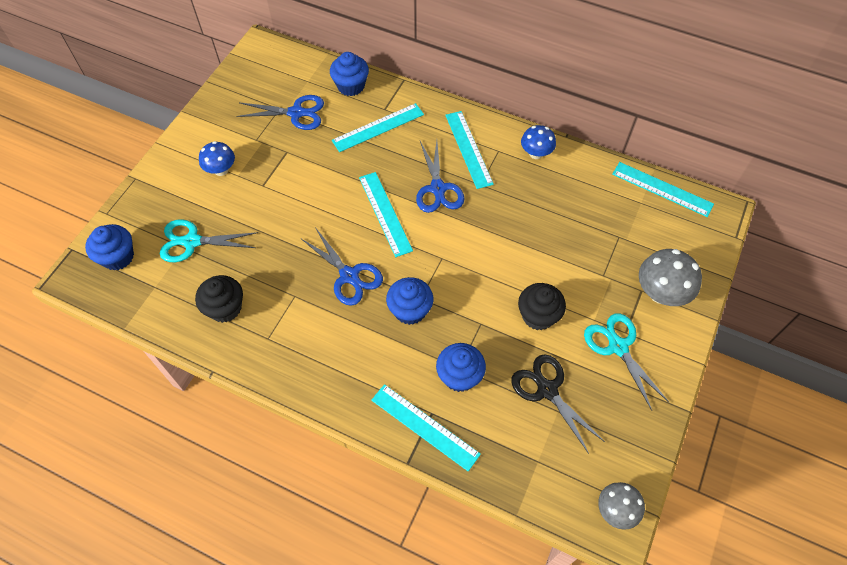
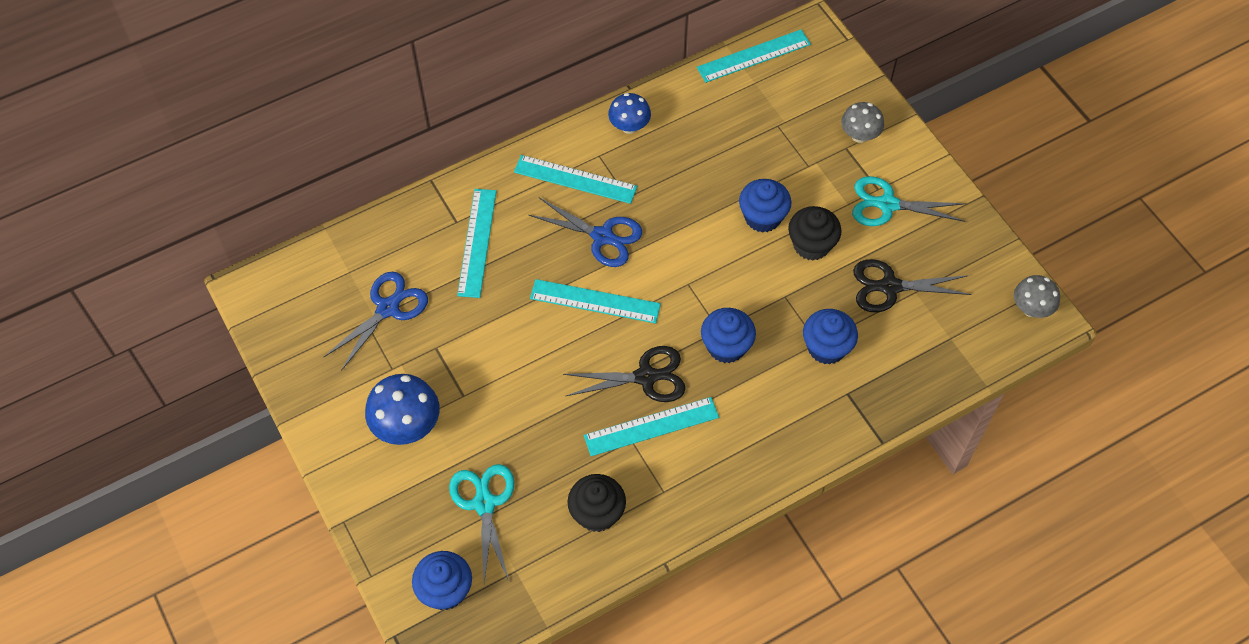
camera: 55 degrees left, 0 degrees up
turquoise scissors [160,219,258,262] -> turquoise scissors turned 135 degrees clockwise [449,464,514,583]
blue mushroom [199,141,235,176] -> blue mushroom [365,374,440,445], size x1.54
blue scissors [301,227,383,306] -> black scissors [563,346,686,402]
blue cupcake [330,52,369,96] -> blue cupcake moved to [739,179,792,233]
turquoise ruler [371,384,481,471] -> turquoise ruler moved to [584,397,719,456]
grey mushroom [639,249,702,306] -> grey mushroom [841,102,884,143], size x0.65

